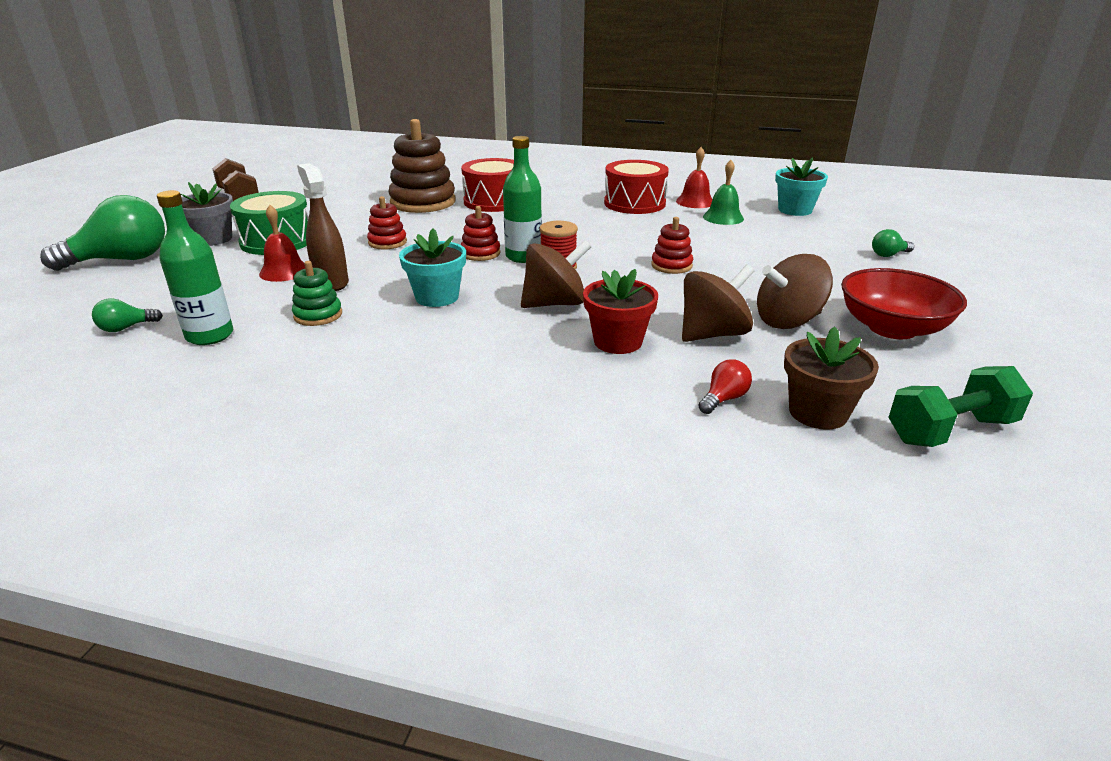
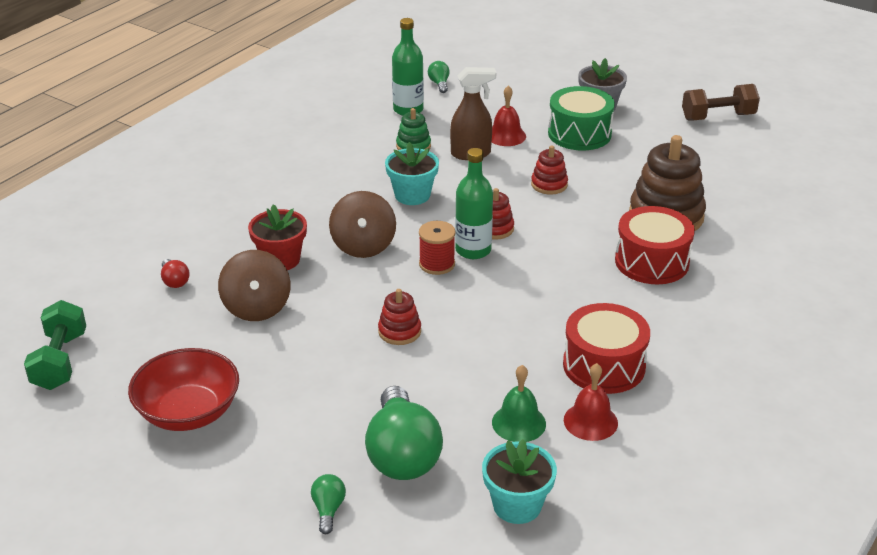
camera: 110 degrees right, 5 degrees up
green light bulb [40,195,165,271] -> green light bulb moved to [365,386,443,480]
brown spinning top [757,254,833,329] -> none
brown flower pot [784,326,879,429] -> none

